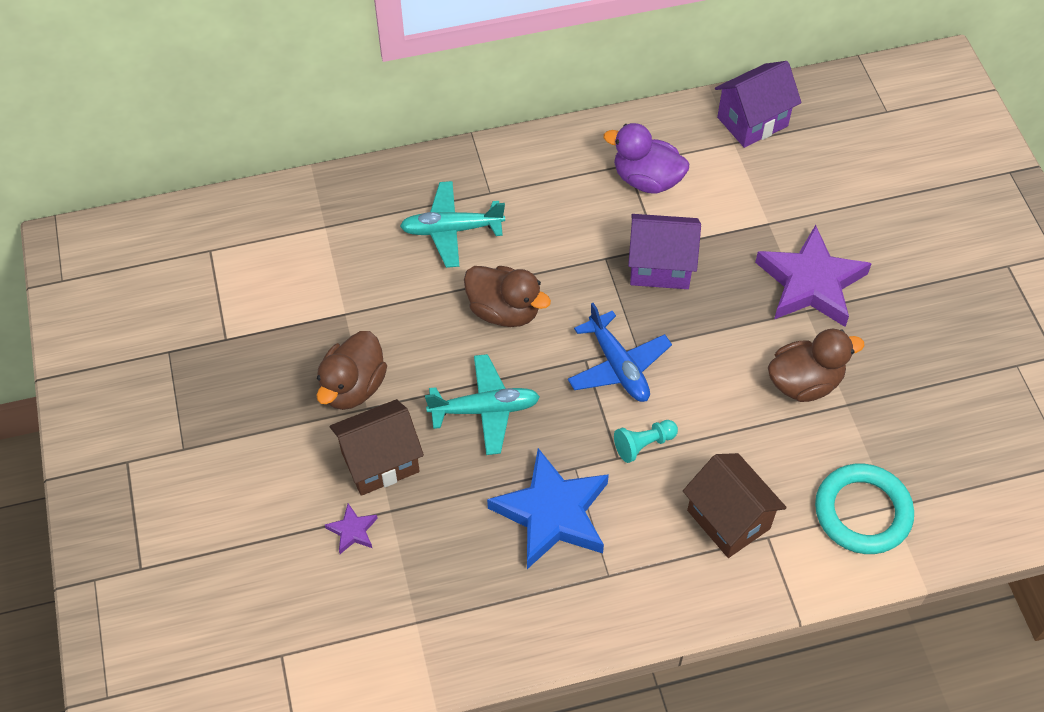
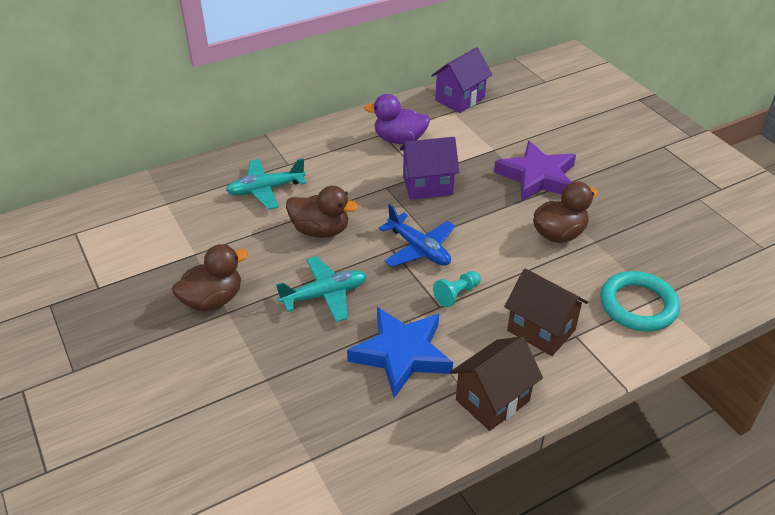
camera: 15 degrees left, 15 degrees down
brown duck [316,331,387,410] -> brown duck turned 135 degrees counterclockwise [172,244,248,312]
purple star [325,503,378,554] -> none
brown house [330,399,424,496] -> brown house moved to [450,336,543,431]

